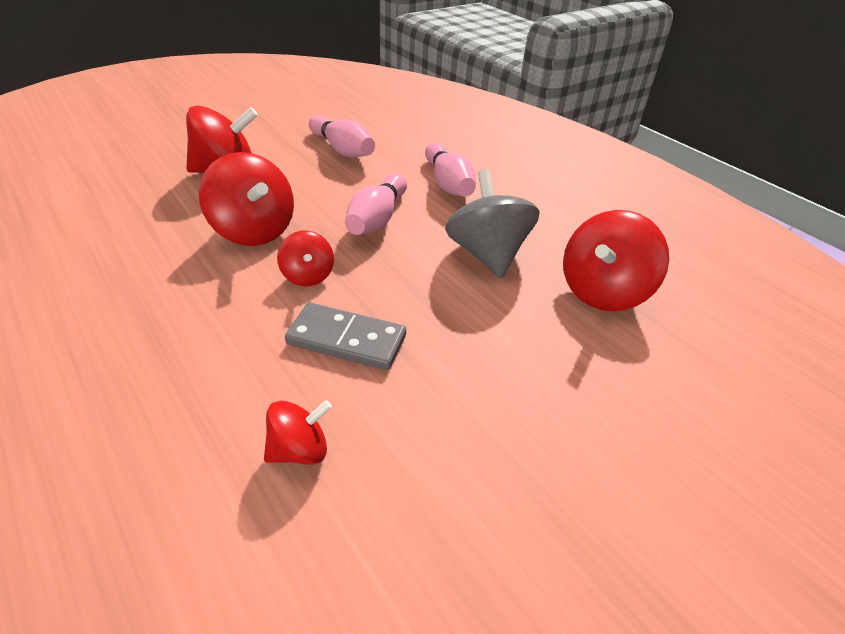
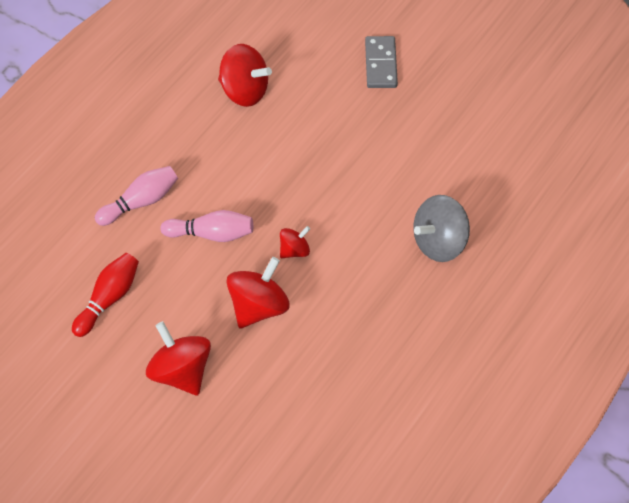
camera: 105 degrees left, 20 degrees up
red spinning top [264,400,332,465] -> none
grey domino [285,303,406,370] -> grey domino moved to [365,36,398,88]
pink bowling pin [309,115,375,158] -> red bowling pin [72,253,139,337]
grey spinning top [445,169,540,278] -> grey spinning top moved to [413,195,470,262]

